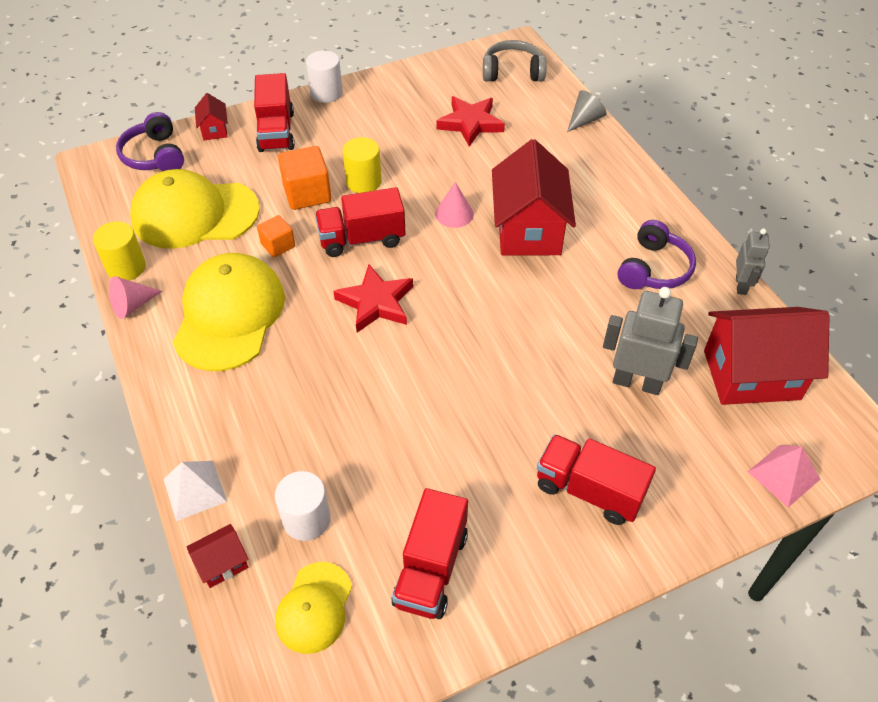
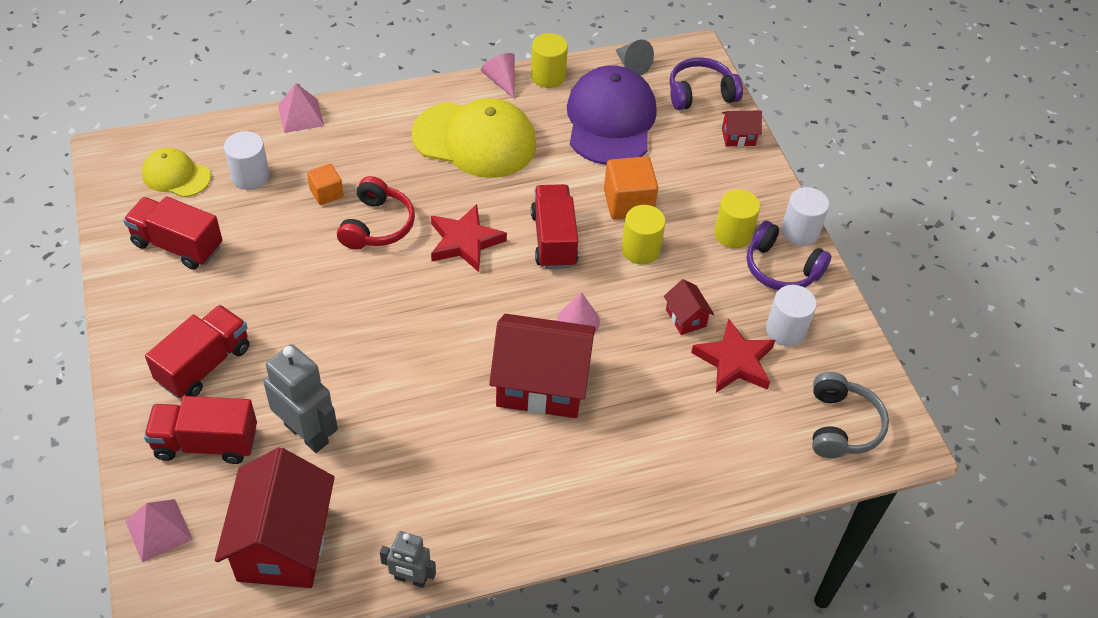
camera: 95 degrees right, 0 degrees up
yellow cap [130,169,260,249] -> purple cap [567,65,657,165]
white pyramid [164,461,227,521] -> pink pyramid [278,83,324,133]
red house [186,524,249,588] -> red house moved to [664,279,714,335]
red truck [254,73,295,152] -> red truck moved to [144,396,257,464]
orange cube [257,215,295,257] -> orange cube moved to [307,164,344,205]
grey cone [567,90,607,132] -> grey cone moved to [616,39,654,76]
grey robot [603,287,698,395] -> grey robot turned 75 degrees counterclockwise [263,344,338,453]
purple headphones [618,220,696,289] -> purple headphones moved to [747,221,832,290]
none -> red headphones [337,176,415,250]
none -> yellow cylinder [714,189,760,248]
none -> white cylinder [766,285,817,346]

